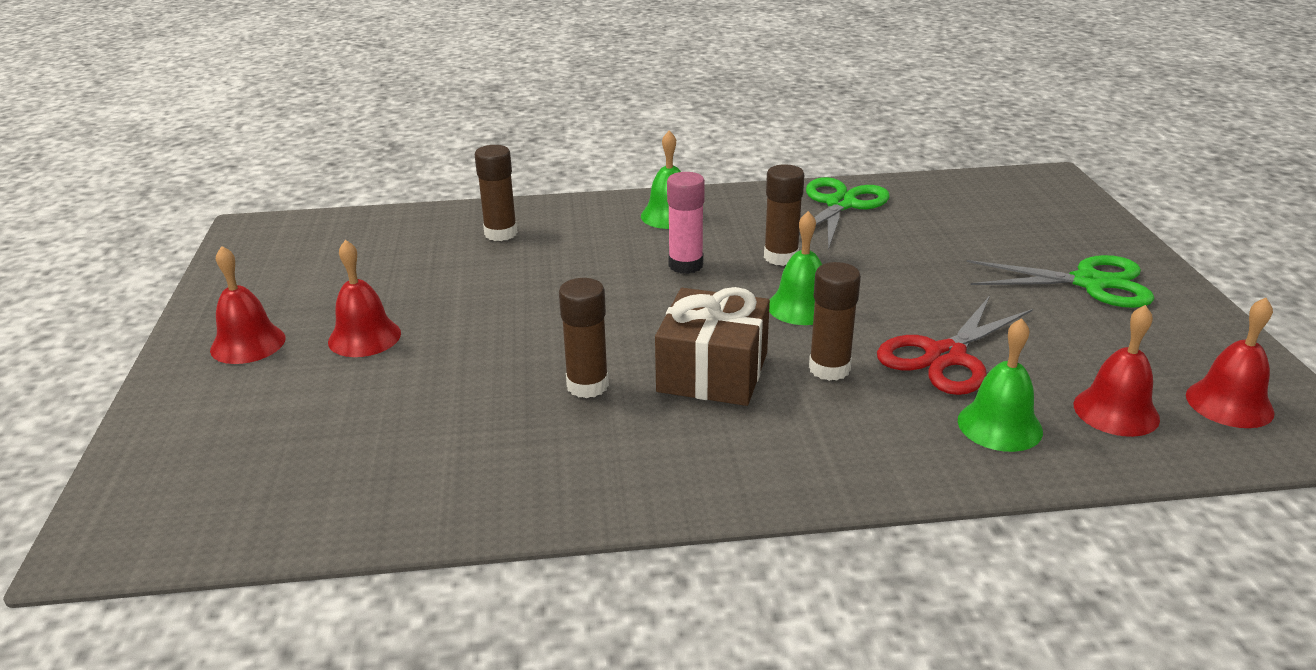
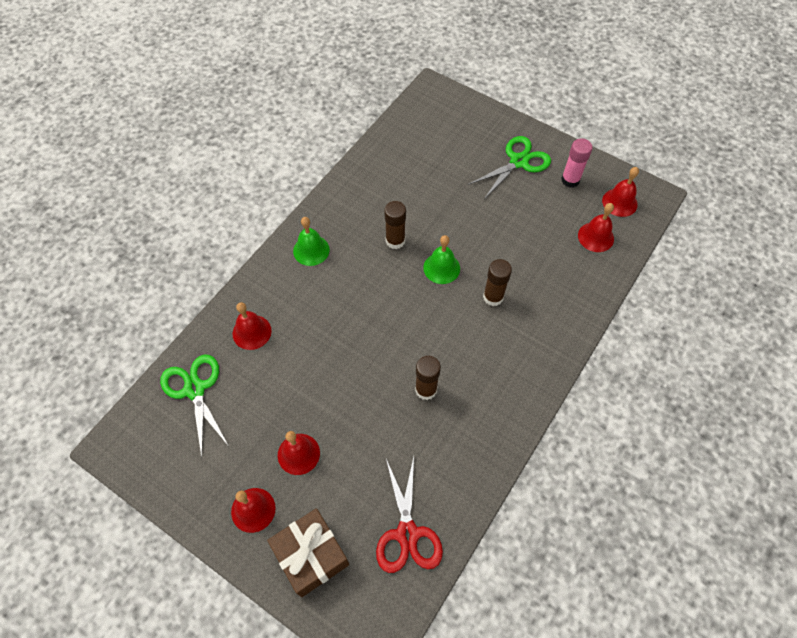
camera: 50 degrees left, 30 degrees up
brown glue stick [475,145,518,241] -> red bell [233,302,272,350]
brown gift [655,287,770,406] -> brown gift moved to [267,508,349,597]
pink glue stick [667,172,705,274] -> pink glue stick moved to [561,138,593,188]
green scissors [799,177,890,250] -> green scissors moved to [160,354,228,458]
red scissors [877,296,1033,395] -> red scissors moved to [376,457,443,573]
green bell [958,318,1043,452] -> none

